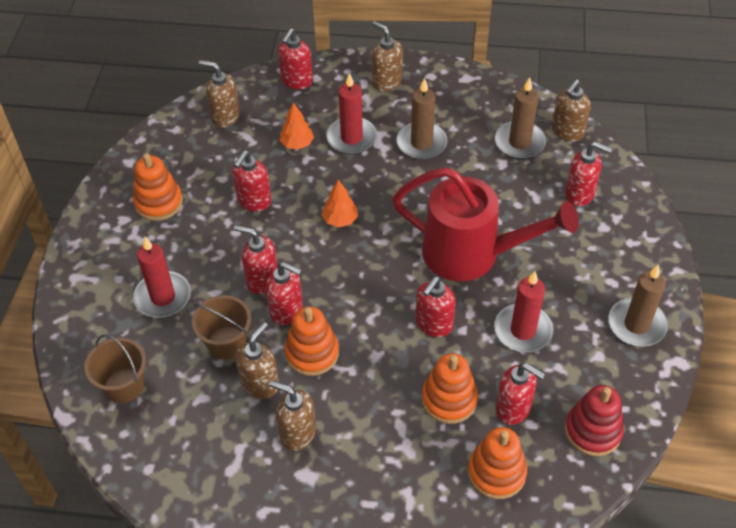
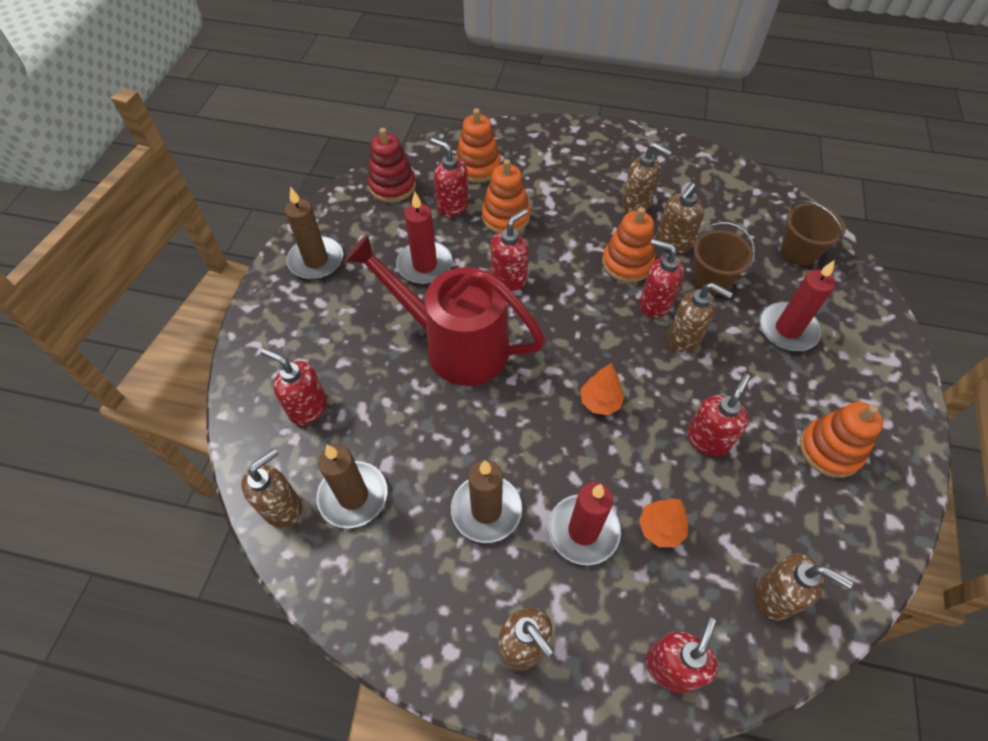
camera: 175 degrees left, 5 degrees up
red soap dispenser [234,225,278,294] -> brown soap dispenser [668,283,733,353]

